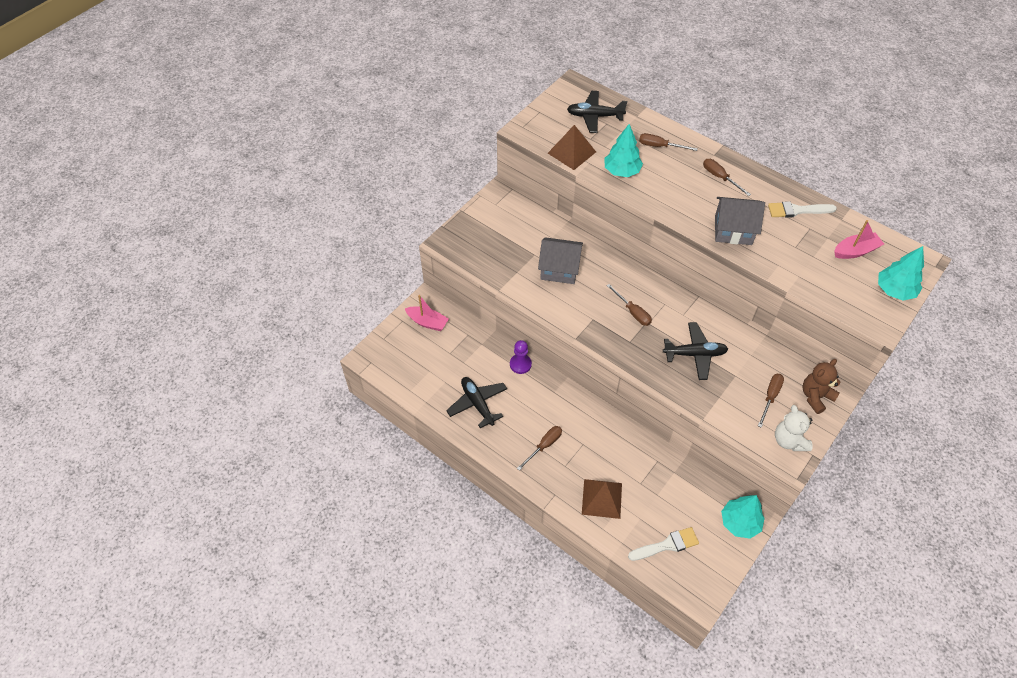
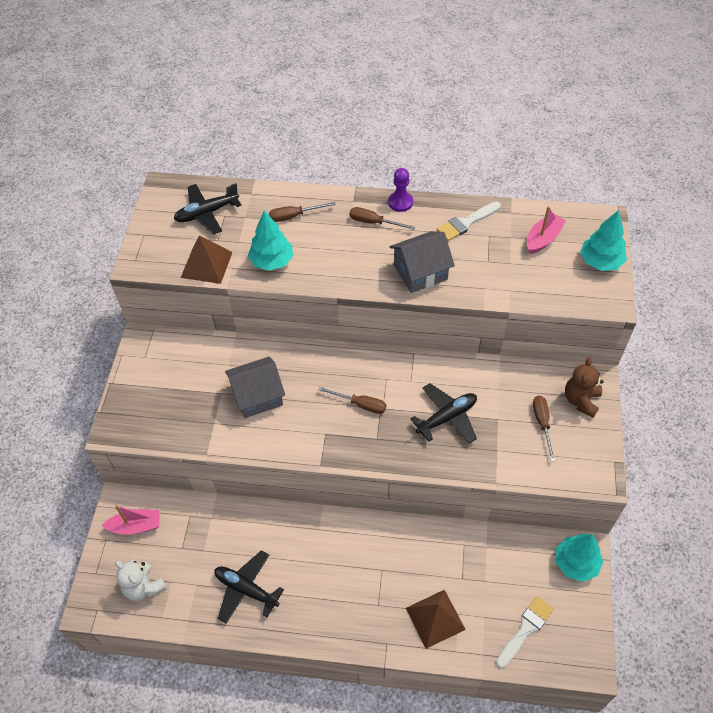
camera: 30 degrees left, 0 degrees up
purple pawn [510,340,532,374] -> purple pawn moved to [388,168,413,212]
brown screwdriver [517,426,562,471] -> none
white teddy bear [775,405,813,451] -> white teddy bear moved to [115,559,167,601]

